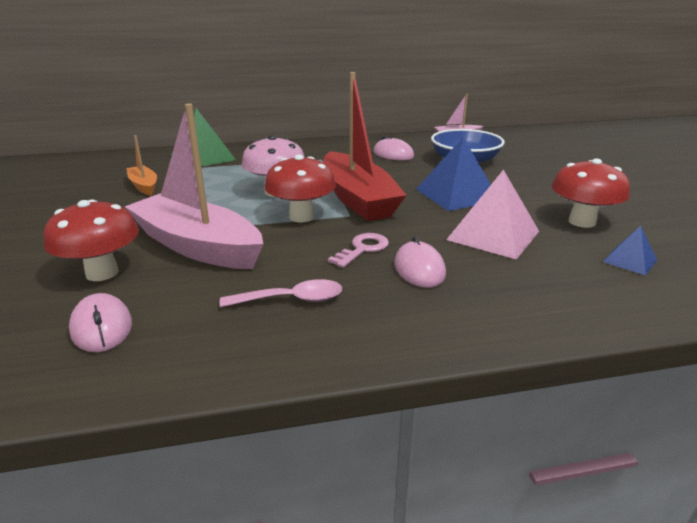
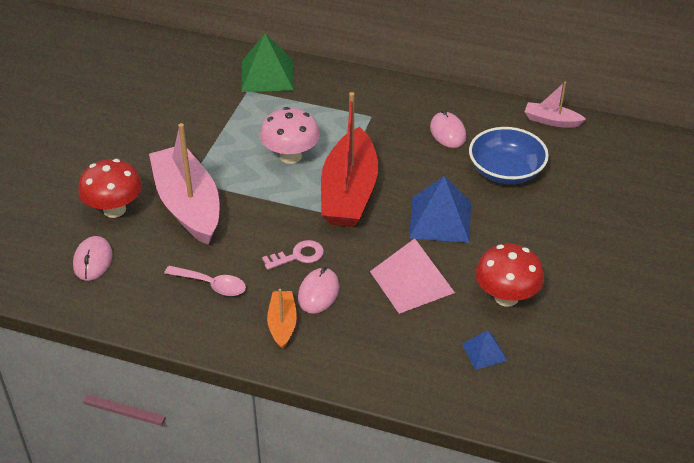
camera: 30 degrees right, 15 degrees up
orange boat [127,135,157,196] -> orange boat moved to [267,289,297,350]
red mushroom [264,154,336,222] -> none

